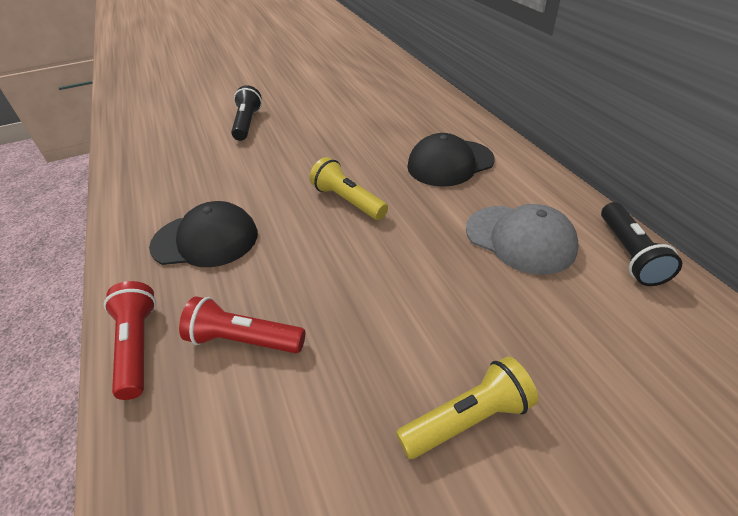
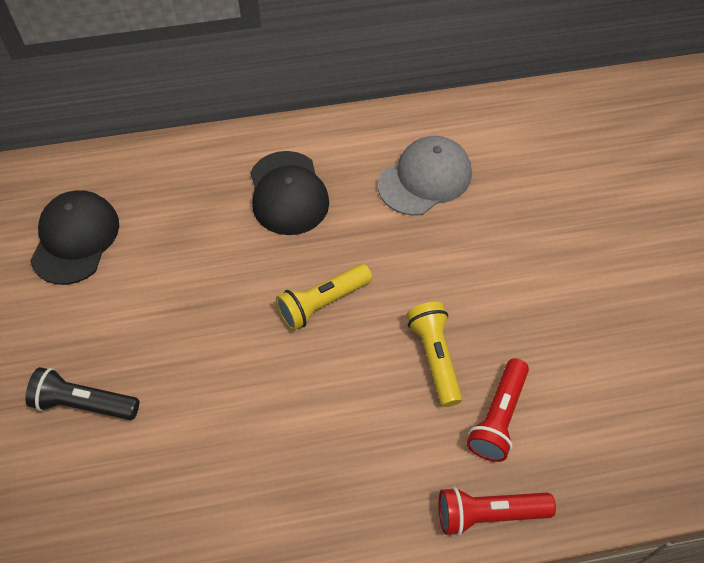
camera: 80 degrees left, 15 degrees up
black cap [149,201,258,267] -> black cap moved to [30,190,119,285]
yellow flashlight [396,357,538,459] -> yellow flashlight moved to [407,302,462,407]
black flashlight [601,202,682,286] -> none

